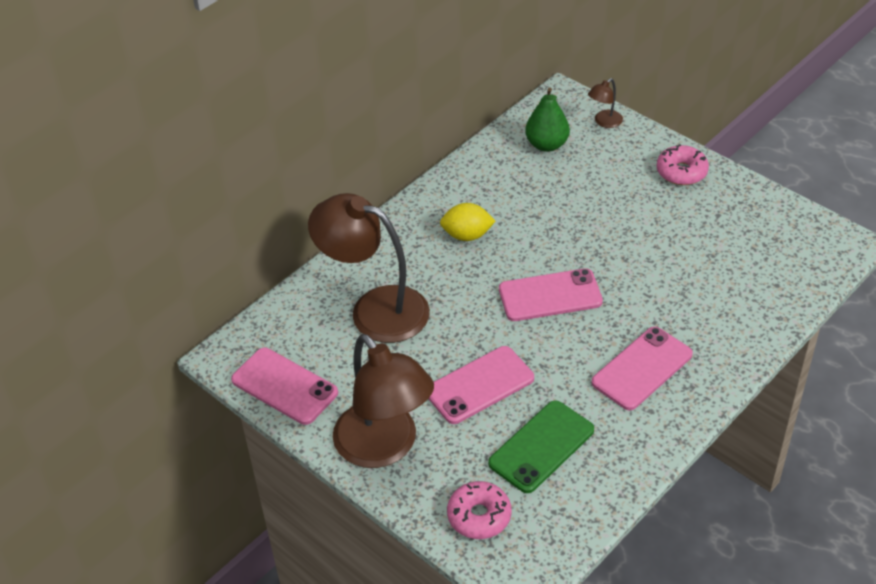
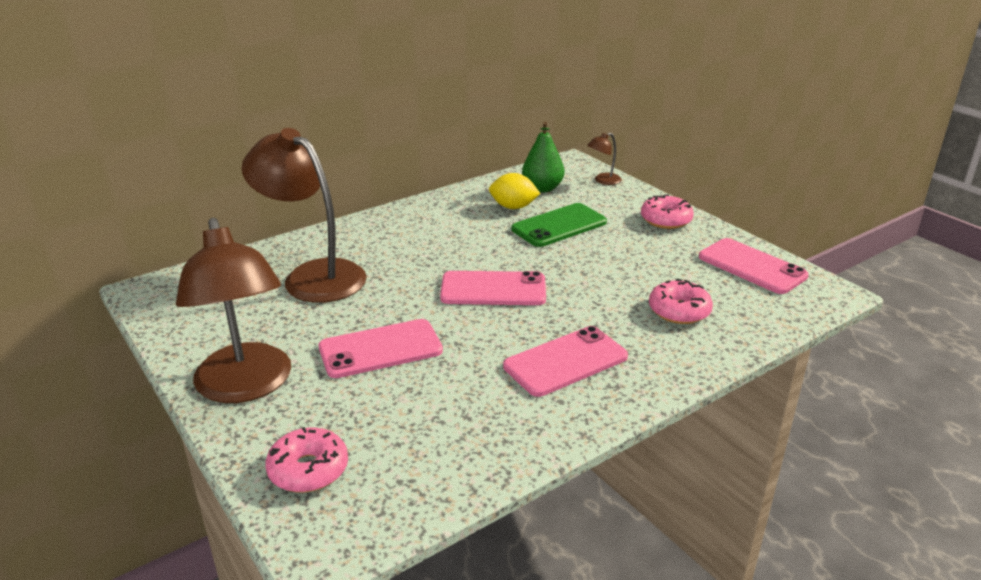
camera: 10 degrees right, 15 degrees down
pink phone [231,348,338,425] -> pink phone moved to [699,238,809,294]
yellow lemon [440,203,495,241] -> yellow lemon moved to [489,173,541,209]
green phone [488,401,594,493] -> green phone moved to [511,203,607,247]
none -> pink donut [649,278,713,324]

